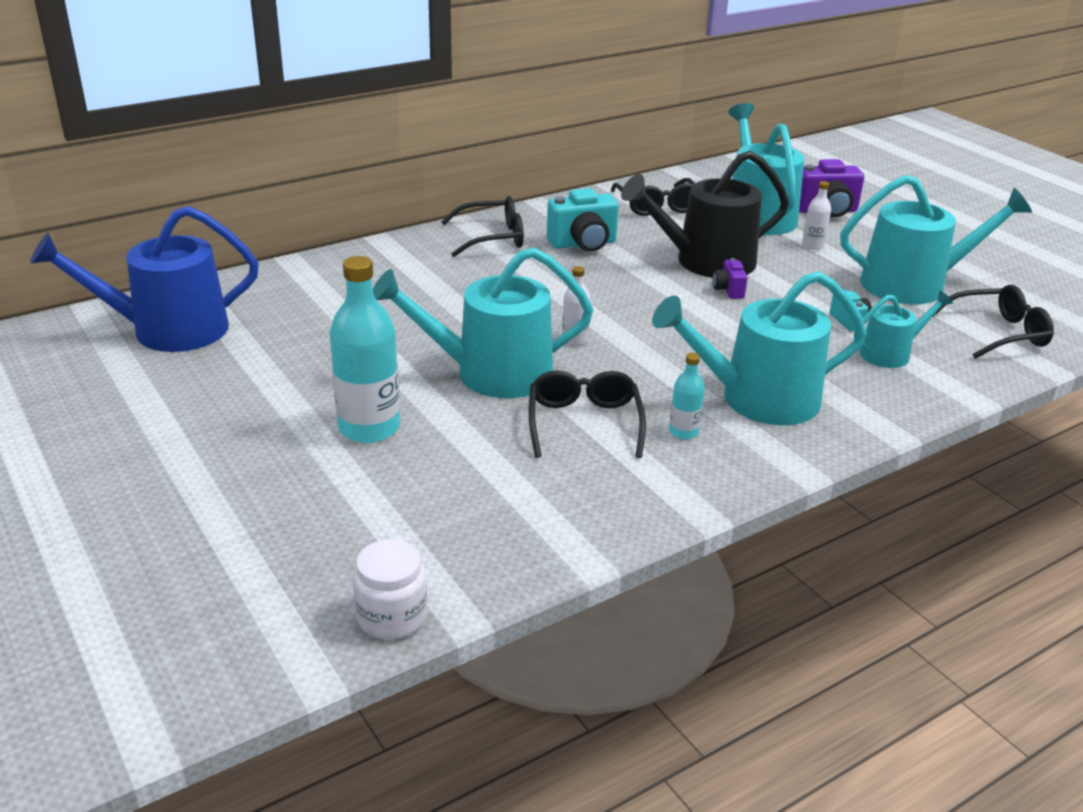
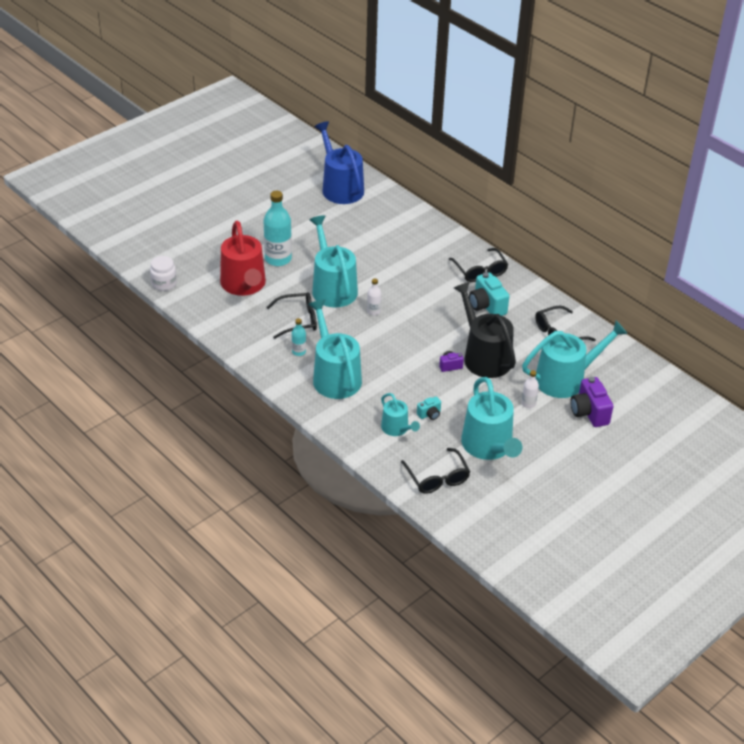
camera: 80 degrees right, 10 degrees up
none -> red watering can [220,221,266,296]

